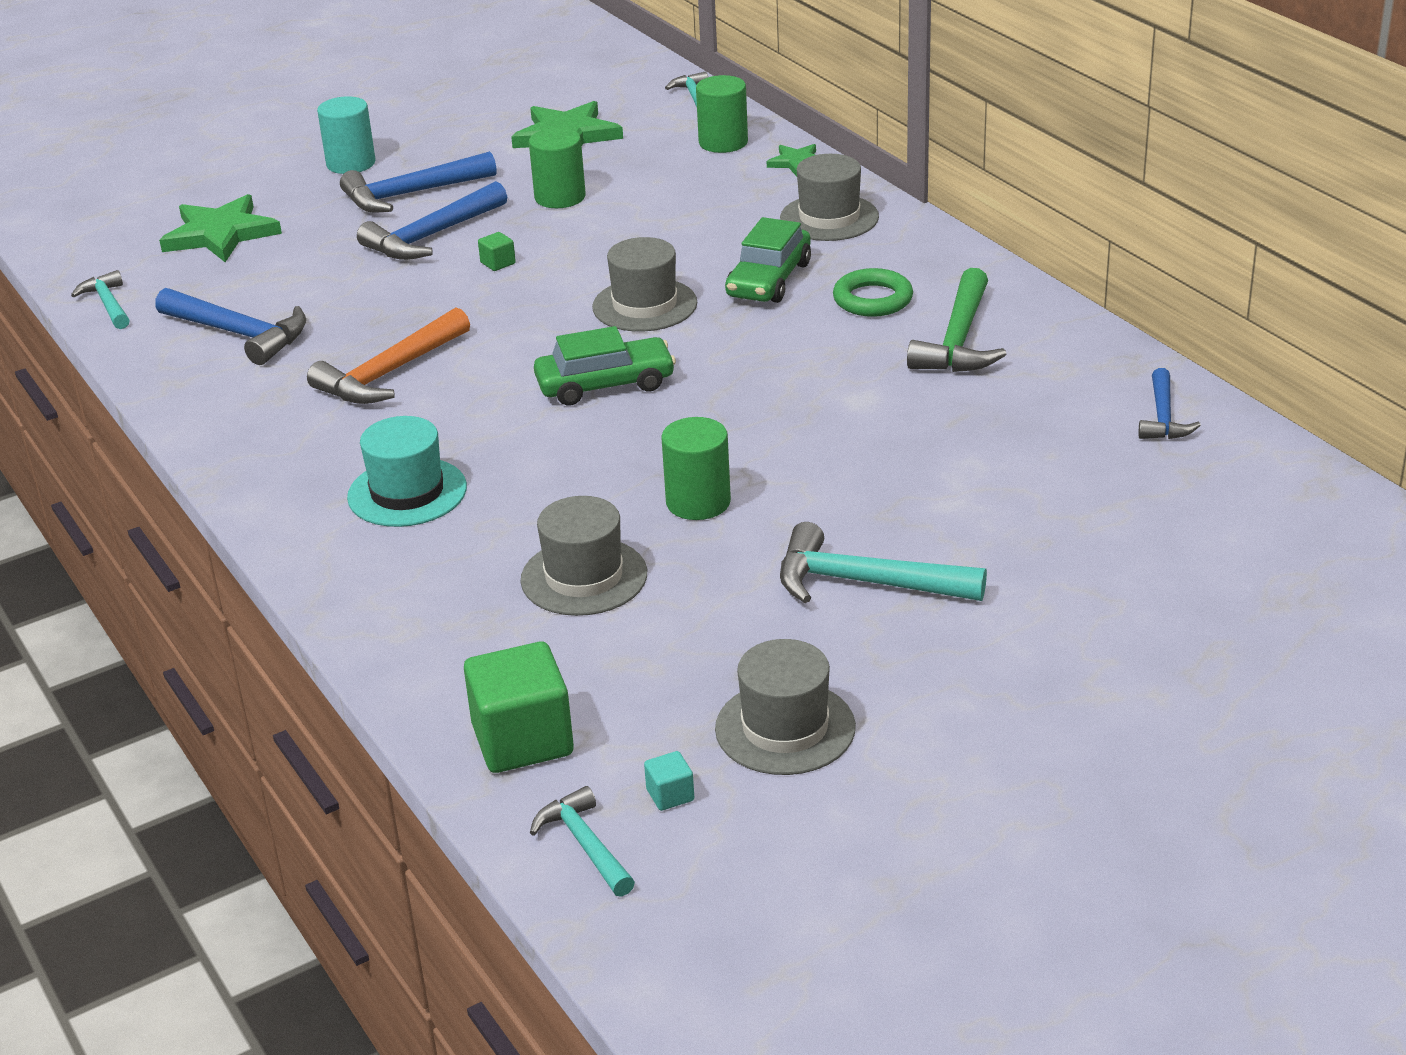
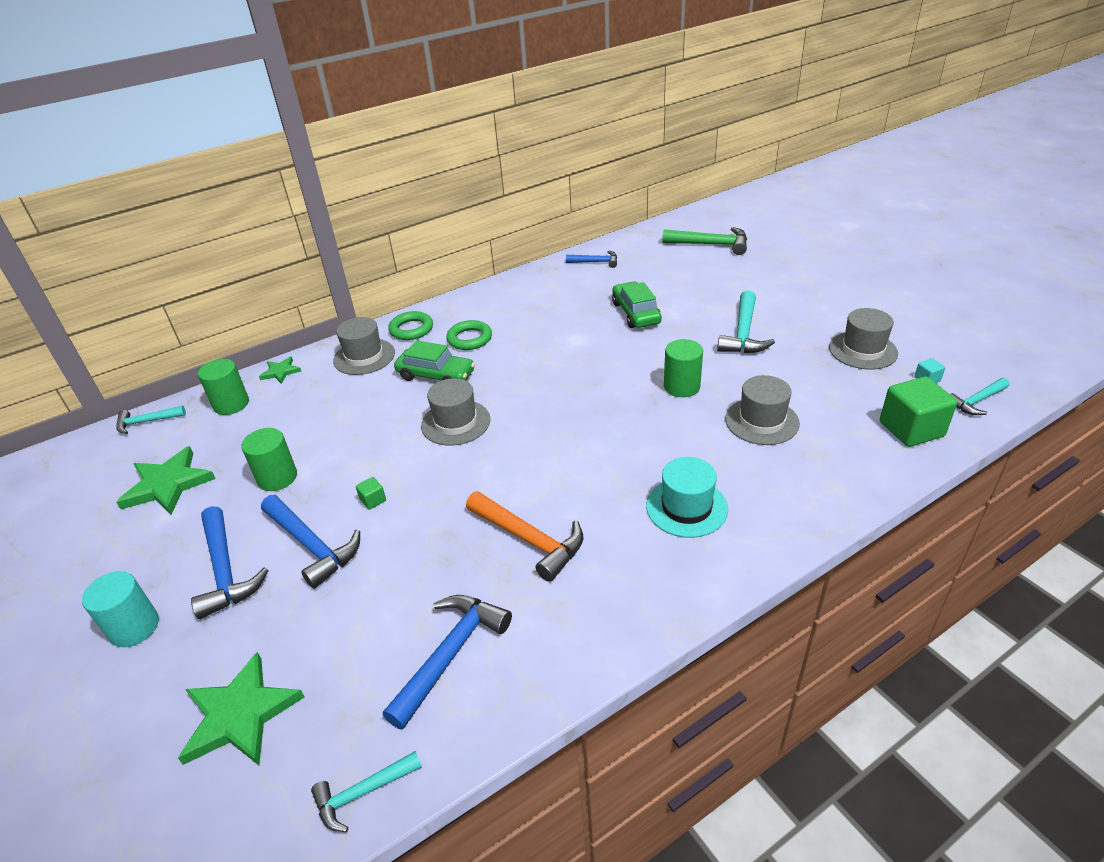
camera: 90 degrees left, 5 degrees up
green car [534,326,676,405] -> green car moved to [612,281,662,328]
green hammer [907,268,1006,372] -> green hammer moved to [662,227,747,255]
none -> green ring [388,311,433,340]

